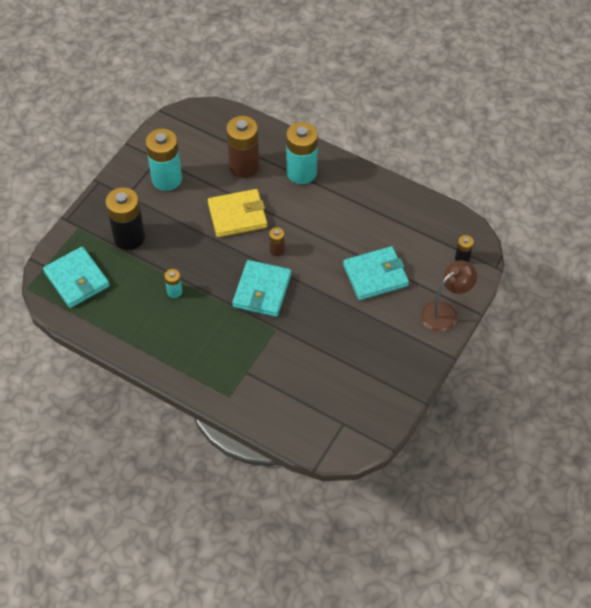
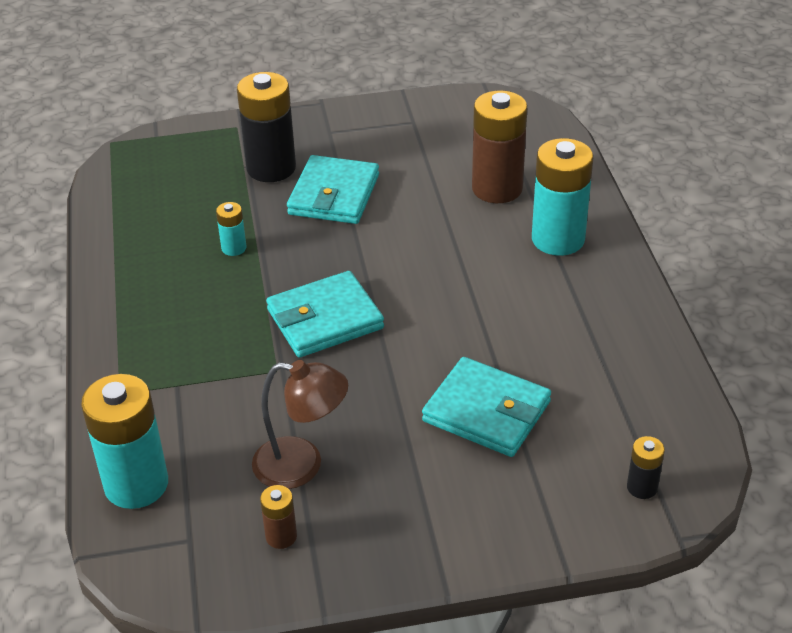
camera: 50 degrees right, 15 degrees down
turquoise wallet [43,247,110,308] -> turquoise wallet moved to [287,155,379,224]
turquoise battery [145,129,182,191] -> turquoise battery moved to [81,374,168,509]
yellow wallet [208,189,267,237] -> none
brown battery [269,227,285,256] -> brown battery moved to [260,485,297,549]
brown lamp [421,261,477,332] -> brown lamp moved to [252,360,348,489]

